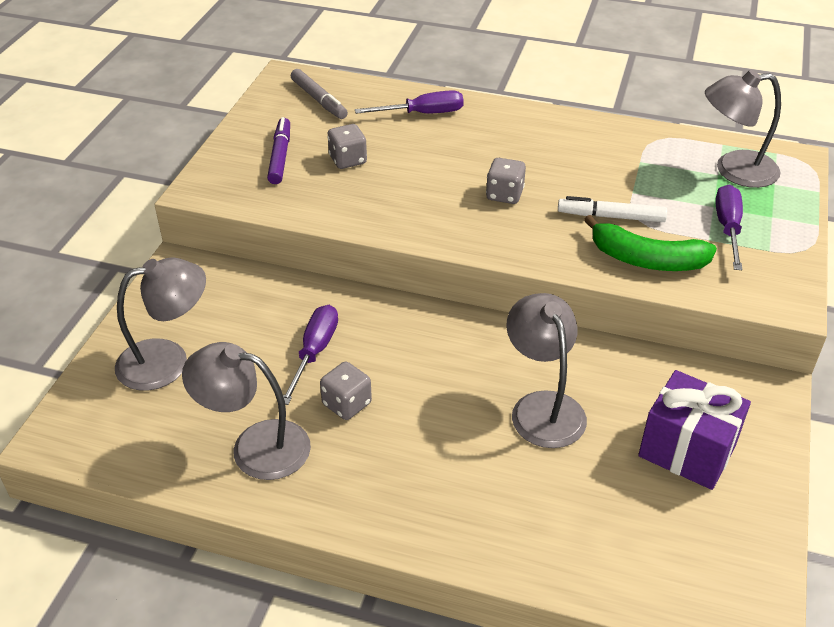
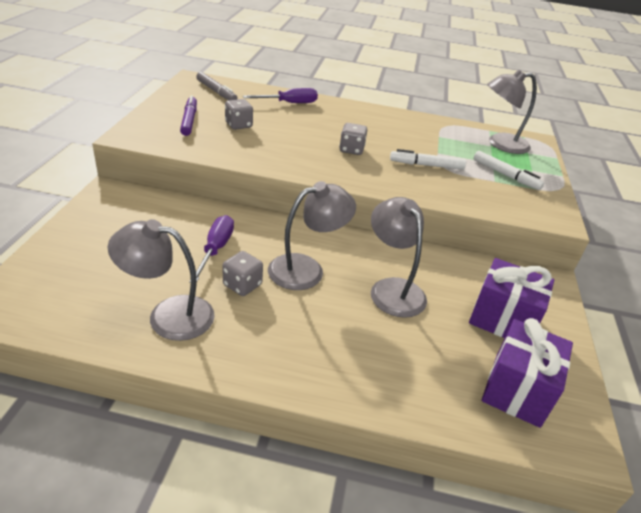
camera: 10 degrees left, 5 degrees down
grey lamp [115,257,206,391] -> grey lamp moved to [268,181,356,290]
green banana [584,215,717,271] -> none
purple screwdriver [715,184,743,270] -> white marker [474,151,544,190]
none -> purple gift [482,318,573,428]

